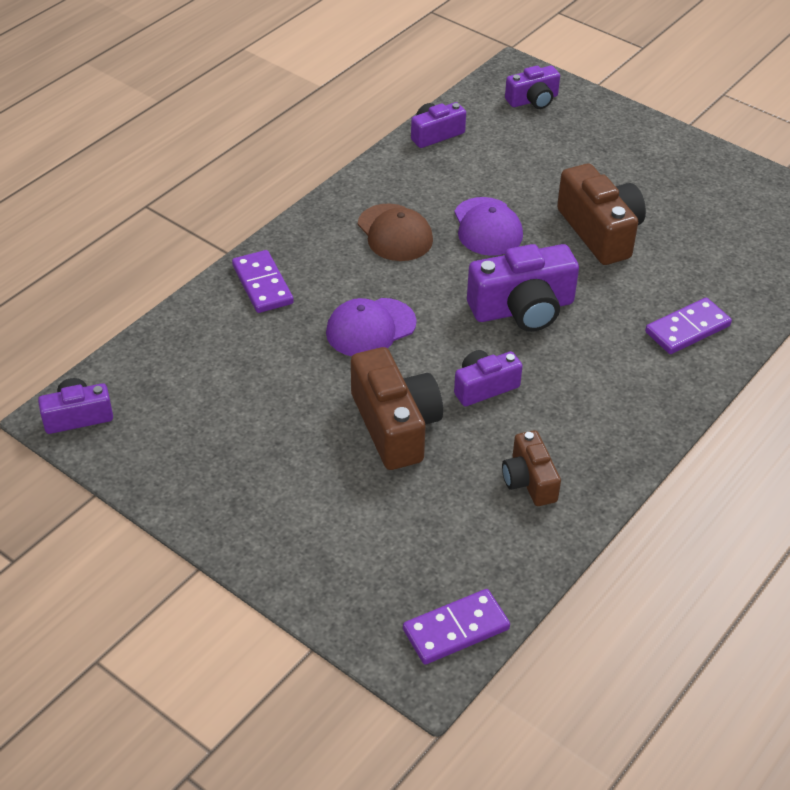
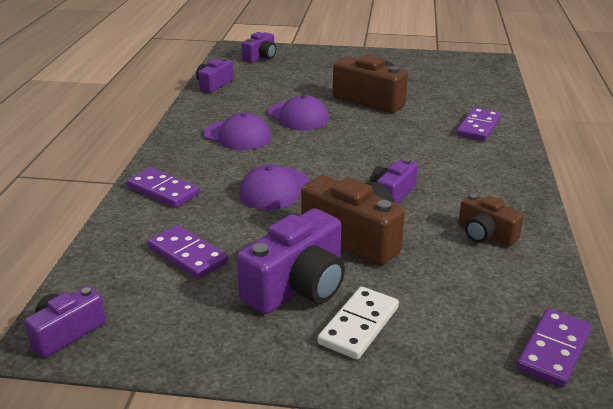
camera: 30 degrees left, 15 degrees down
brown cap [358,203,433,261] -> purple cap [203,113,271,150]
purple camera [467,244,579,332] -> purple camera moved to [237,208,345,314]
none -> purple domino [148,225,228,279]
none -> white domino [318,286,399,360]

